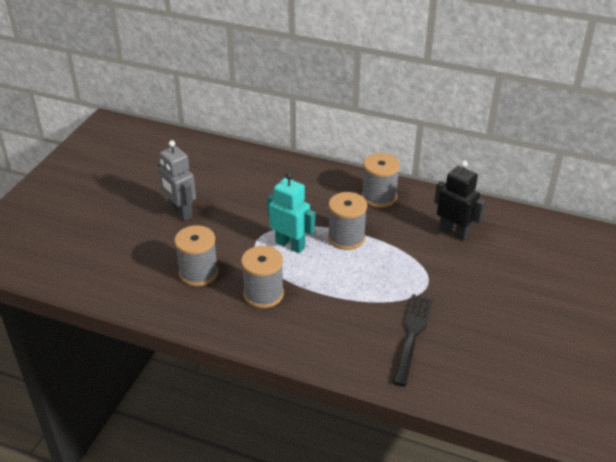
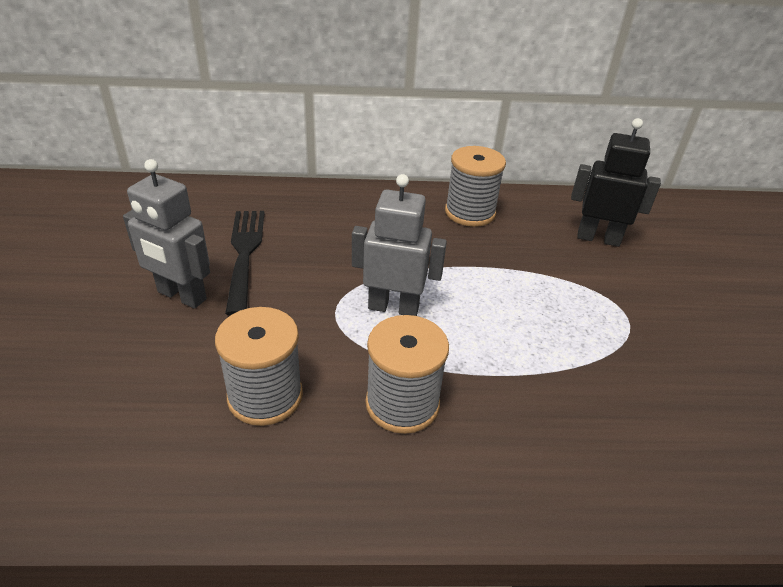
camera: 25 degrees left, 0 degrees up
turquoise robot [267,172,315,253] -> grey robot [352,174,447,316]
grey spool [328,192,367,250] -> none
black fork [392,294,434,387] -> black fork moved to [225,211,264,316]

